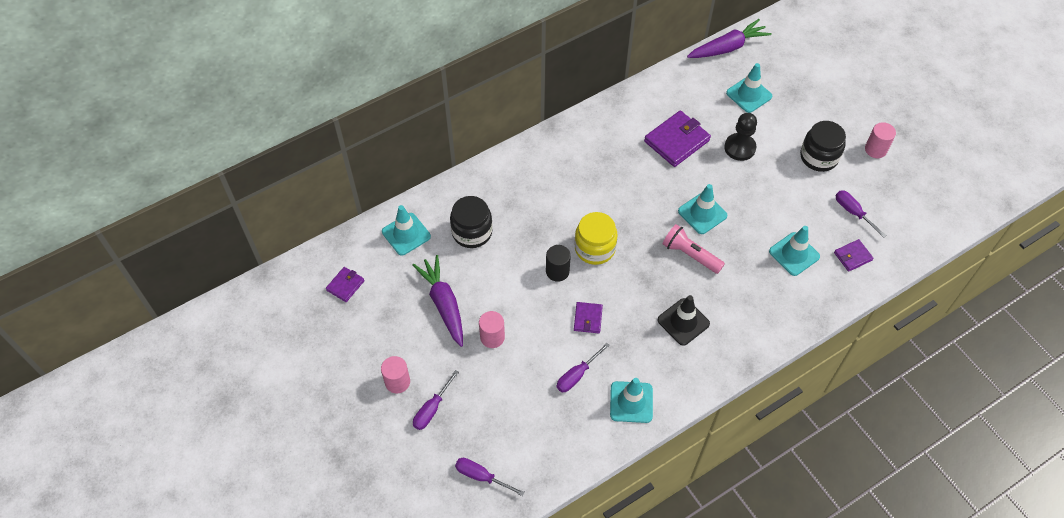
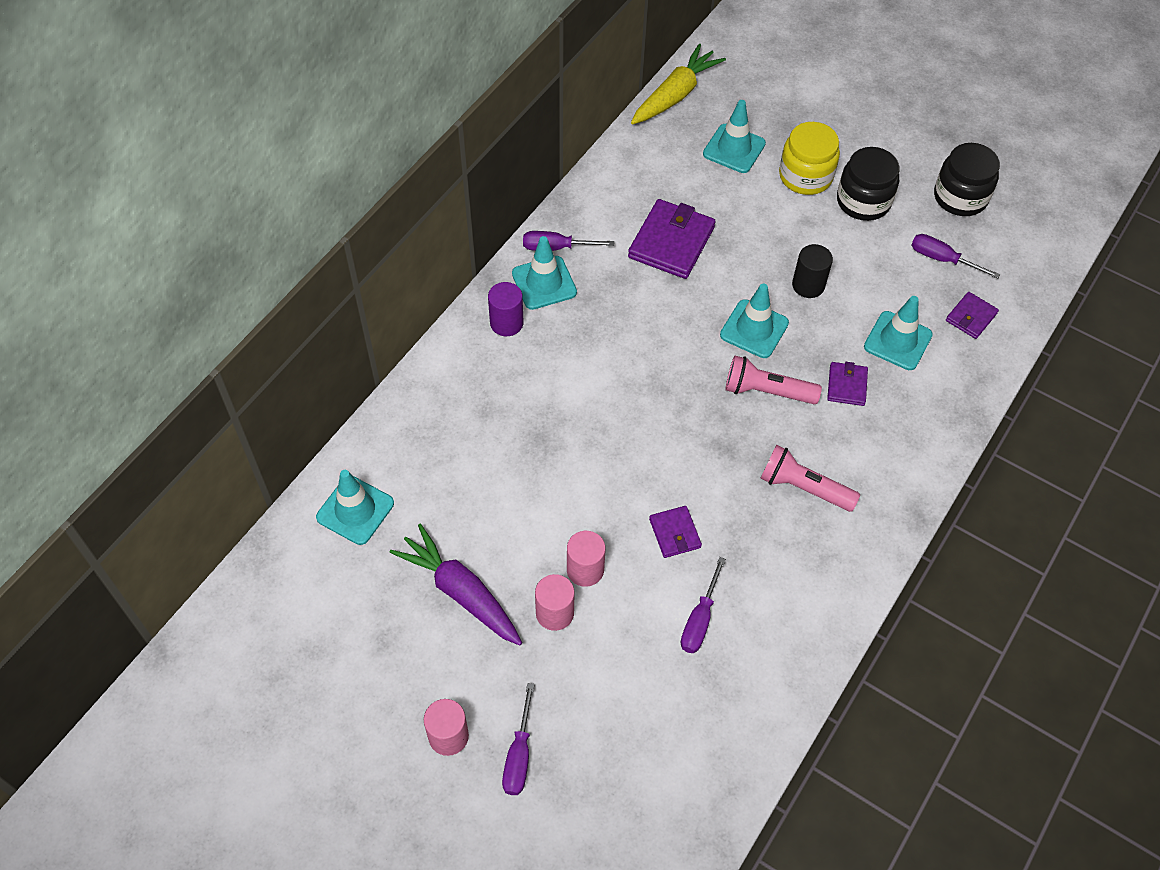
camera: 25 degrees left, 0 degrees up
purple wallet [326,267,365,302] -> purple wallet moved to [827,362,868,406]
black jar [450,196,493,248] -> black jar moved to [934,143,1000,216]
purple screwdriver [455,458,525,496] -> purple screwdriver moved to [523,231,614,251]
black cylinder [546,245,571,282] -> black cylinder moved to [792,244,833,298]
yellow jar [575,212,618,265] -> yellow jar moved to [779,122,840,195]
turquoise traffic cone [610,378,653,423] -> turquoise traffic cone moved to [512,236,577,310]
black traffic cone [657,295,710,346] -> pink flashlight [761,445,860,512]
purple carrot [687,19,772,58] -> yellow carrot [631,44,726,125]
black pawn [724,113,757,161] -> none
pink cylinder [865,122,896,158] -> pink cylinder moved to [567,531,606,587]
none -> purple cylinder [488,282,524,336]

